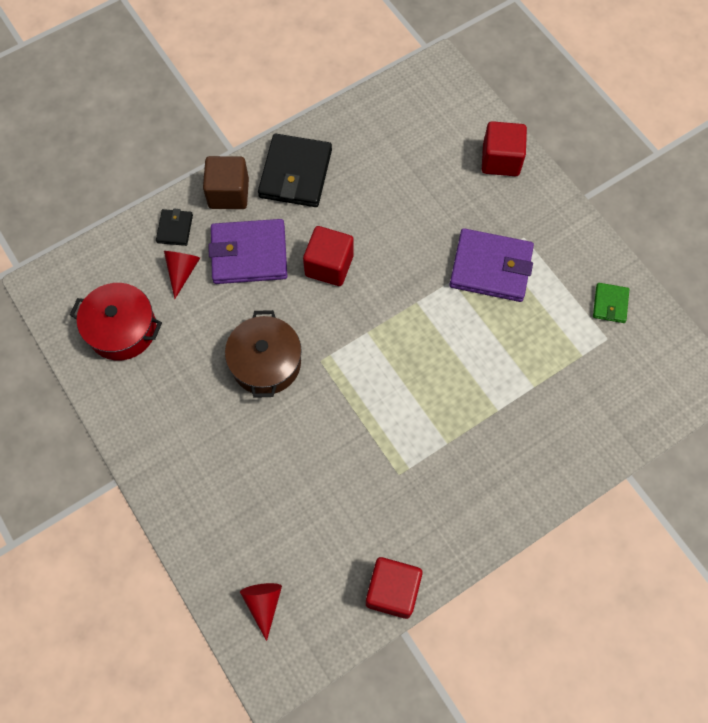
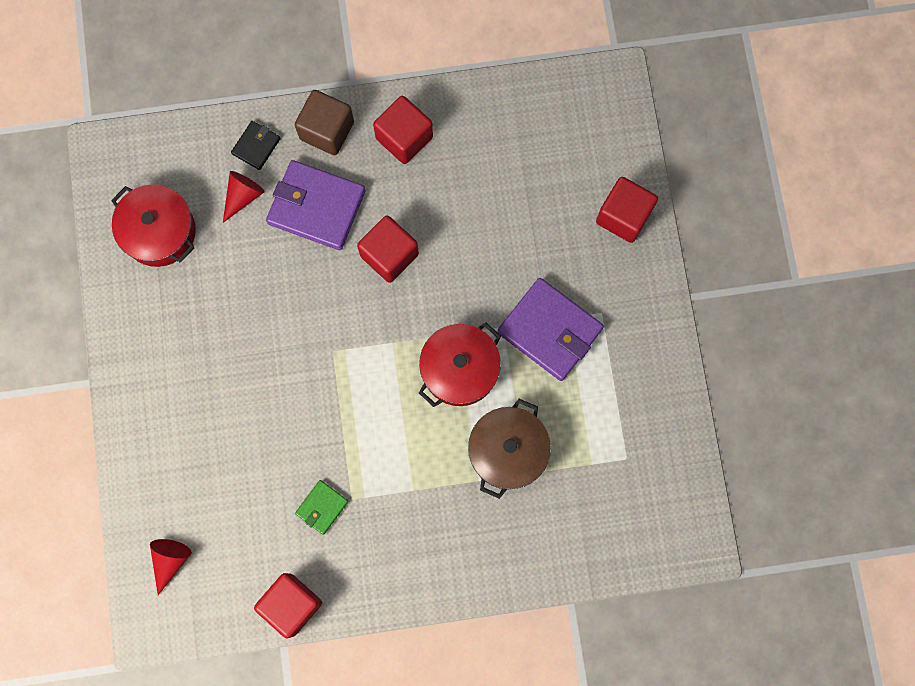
camera: 25 degrees right, 10 degrees up
brown pot [225,310,302,398] -> brown pot moved to [468,399,551,499]
black wallet [258,133,332,207] -> red cube [373,96,433,164]
green wallet [593,283,629,323] -> green wallet moved to [295,480,349,535]
none -> red pot [419,323,501,407]

